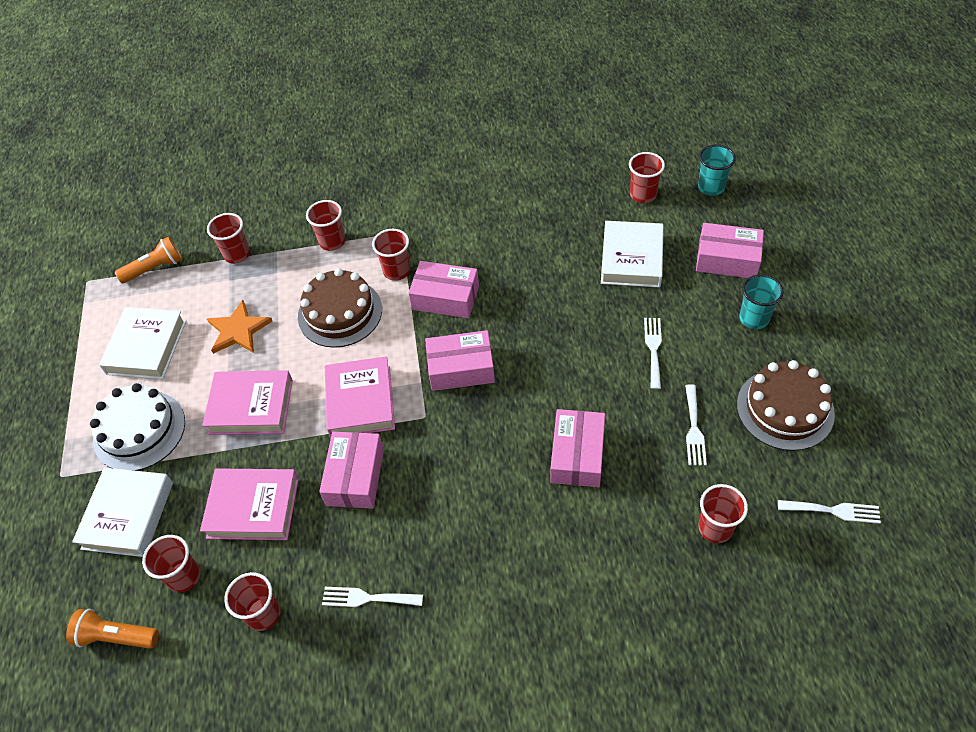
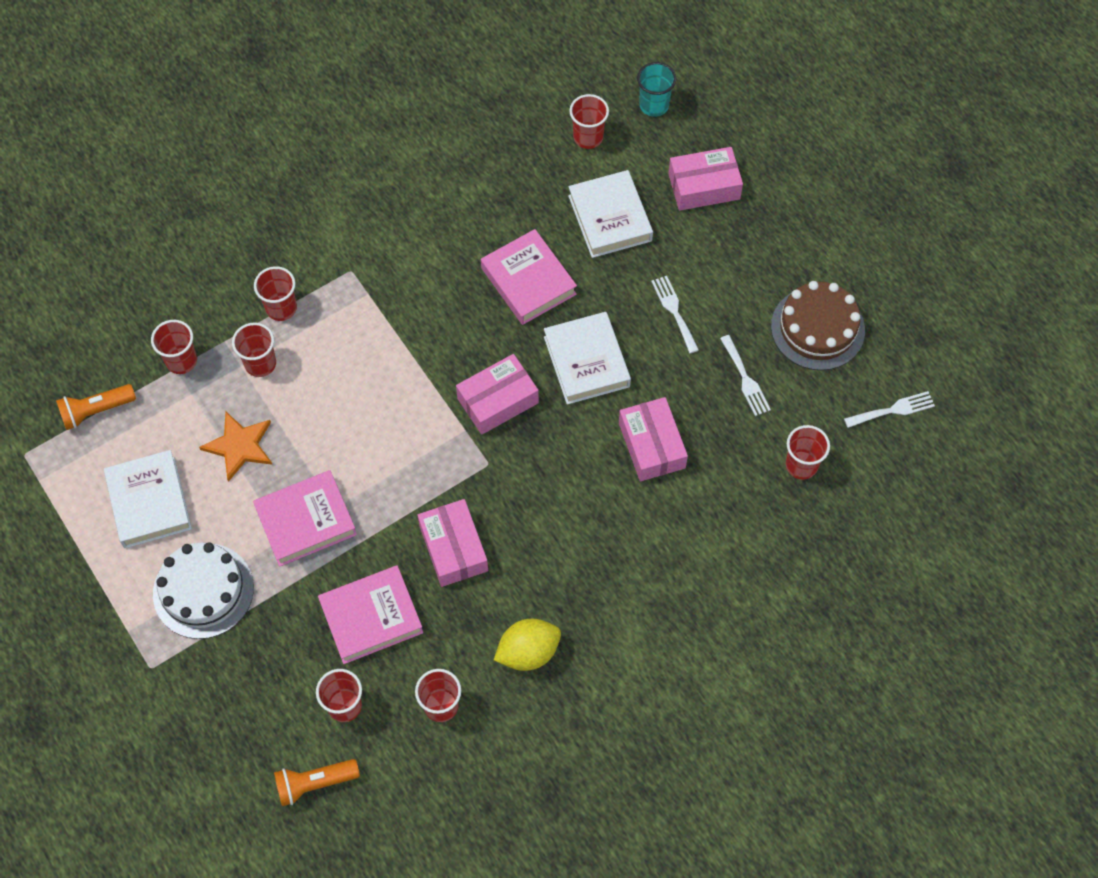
camera: 30 degrees left, 10 degrees up
white book [72,468,173,557] -> white book moved to [544,312,631,405]
orange flashlight [115,237,183,283] -> orange flashlight turned 150 degrees counterclockwise [56,384,136,430]
brown cake [298,268,382,348] -> none
white fork [322,587,423,607] -> yellow lemon [494,619,561,671]
pink book [325,356,395,438] -> pink book moved to [481,229,577,325]
red cup [372,229,410,281] -> red cup moved to [232,322,276,377]
pink box [408,261,479,318] -> none
turquoise cup [739,274,784,329] -> none

